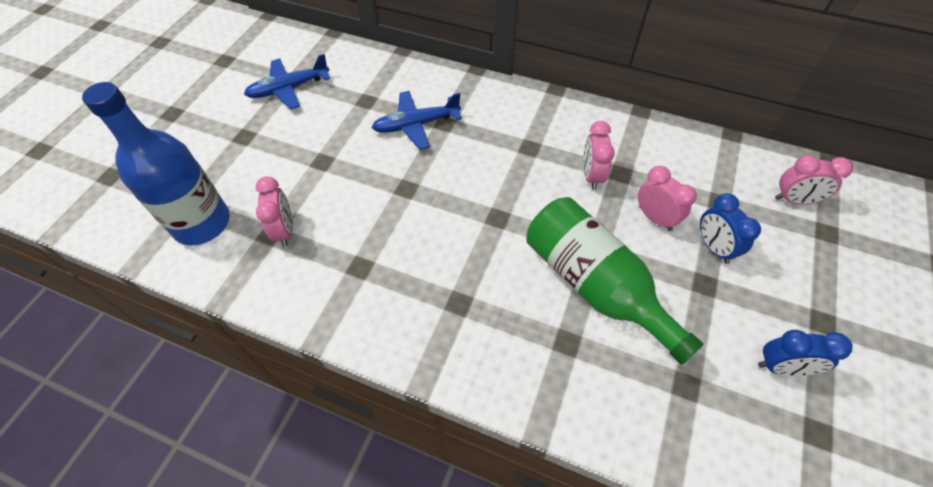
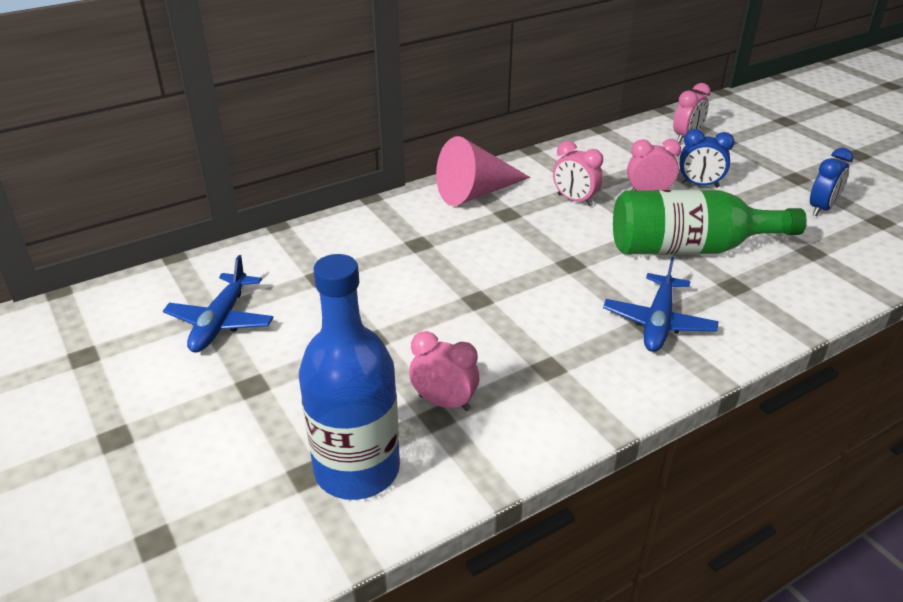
camera: 55 degrees left, 20 degrees down
blue plane [371,91,462,150] -> blue plane moved to [603,257,719,352]
none -> pink cone [436,136,530,206]

